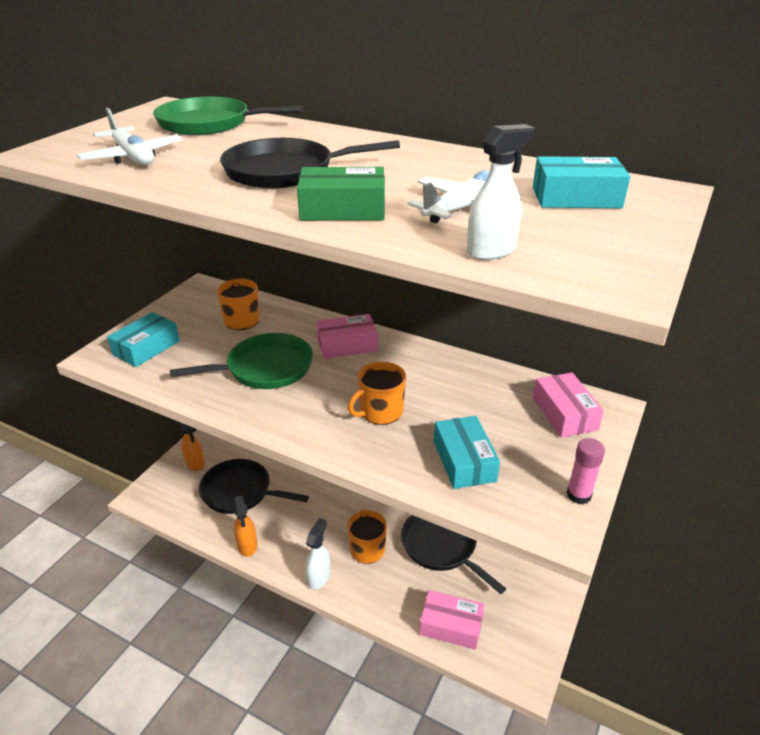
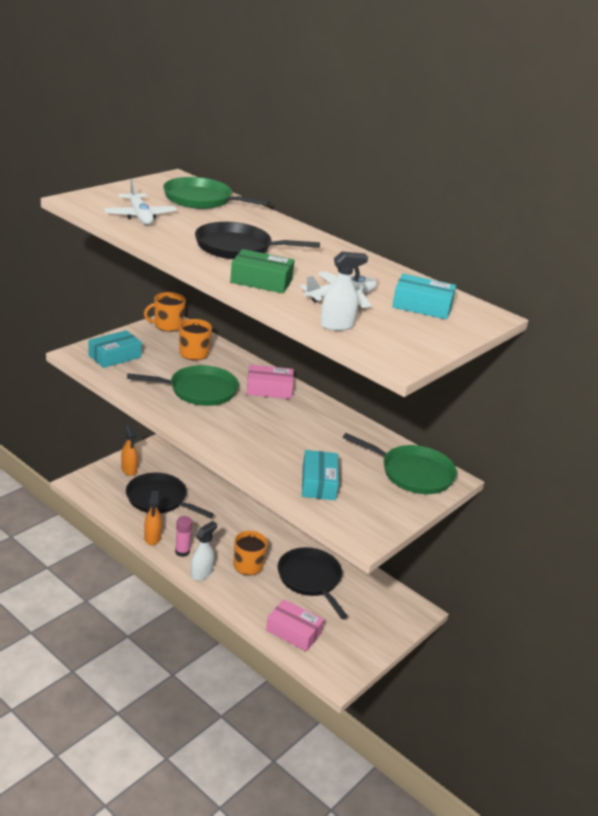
camera: 10 degrees right, 5 degrees down
orange mug [348,362,406,425] -> orange mug moved to [144,292,186,332]
pink box [533,373,604,438] -> green pan [343,433,457,494]
pink glue stick [567,438,605,504] -> pink glue stick moved to [175,516,192,557]

